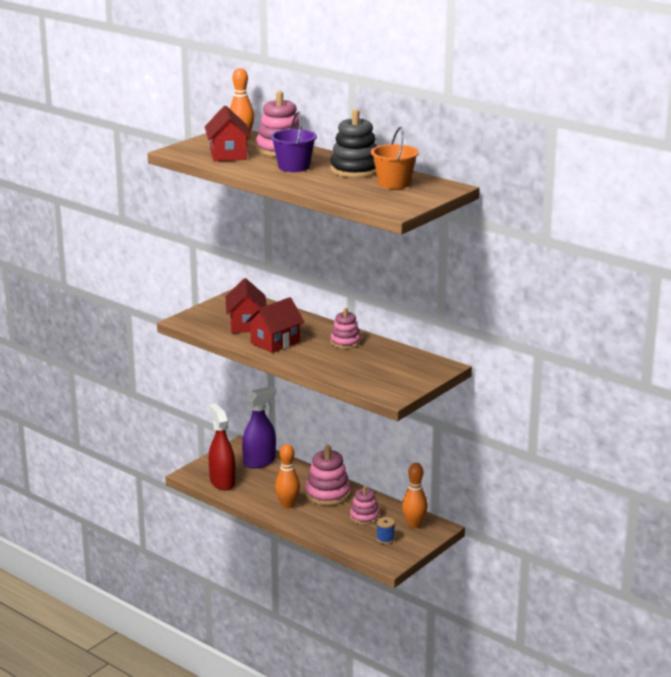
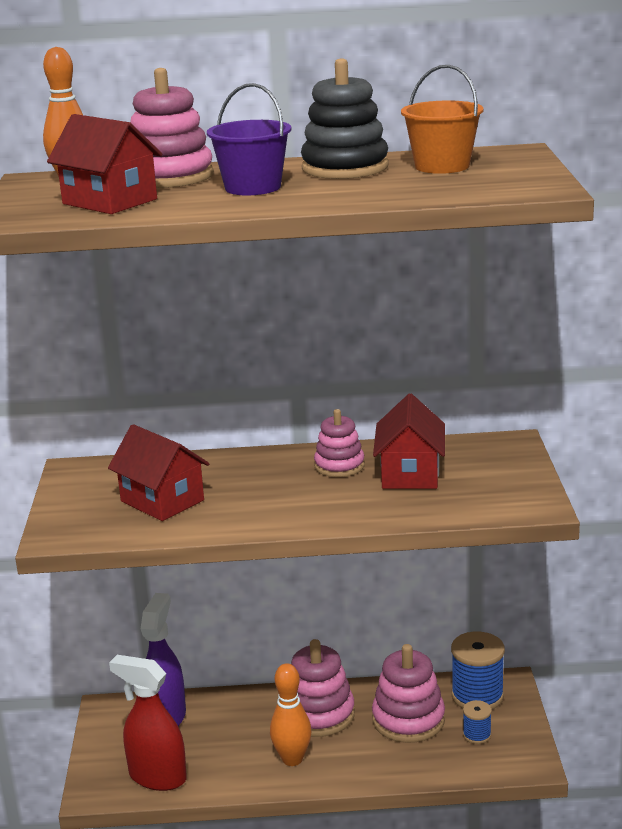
camera: 40 degrees left, 0 degrees up
red house [245,297,305,353] -> red house moved to [373,394,445,489]
pink stacking toy [350,485,379,525] -> pink stacking toy [372,644,445,743], size x1.56
orange bowling pin [402,463,428,528] -> blue spool [451,632,505,709]

